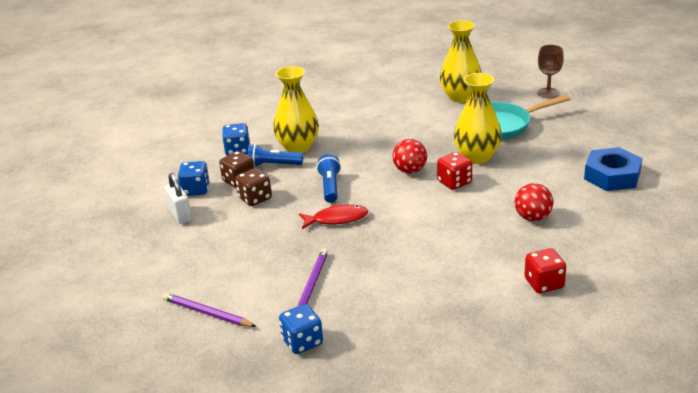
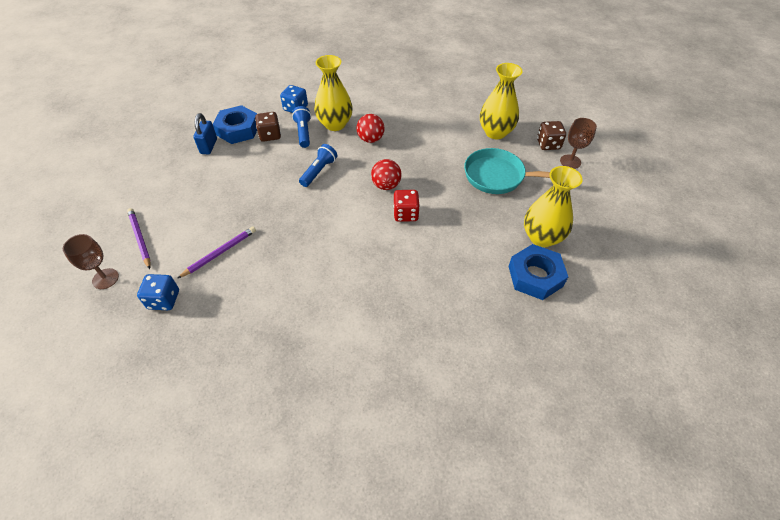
camera: 30 degrees right, 20 degrees up
white padlock [165,173,192,224] -> blue padlock [193,113,217,154]
blue dice [178,161,210,196] -> blue nut [213,105,257,144]
brown dice [235,168,272,206] -> brown dice moved to [537,121,566,150]
blue flashlight [247,144,303,168] -> blue flashlight turned 45 degrees clockwise [292,106,311,148]
red fish [299,204,369,229] -> none
yellow vase [454,73,502,164] -> yellow vase moved to [524,166,582,247]
red ball [515,183,553,221] -> red ball moved to [357,114,385,143]
red dice [524,248,566,293] -> none
none -> brown goblet [63,234,119,289]

